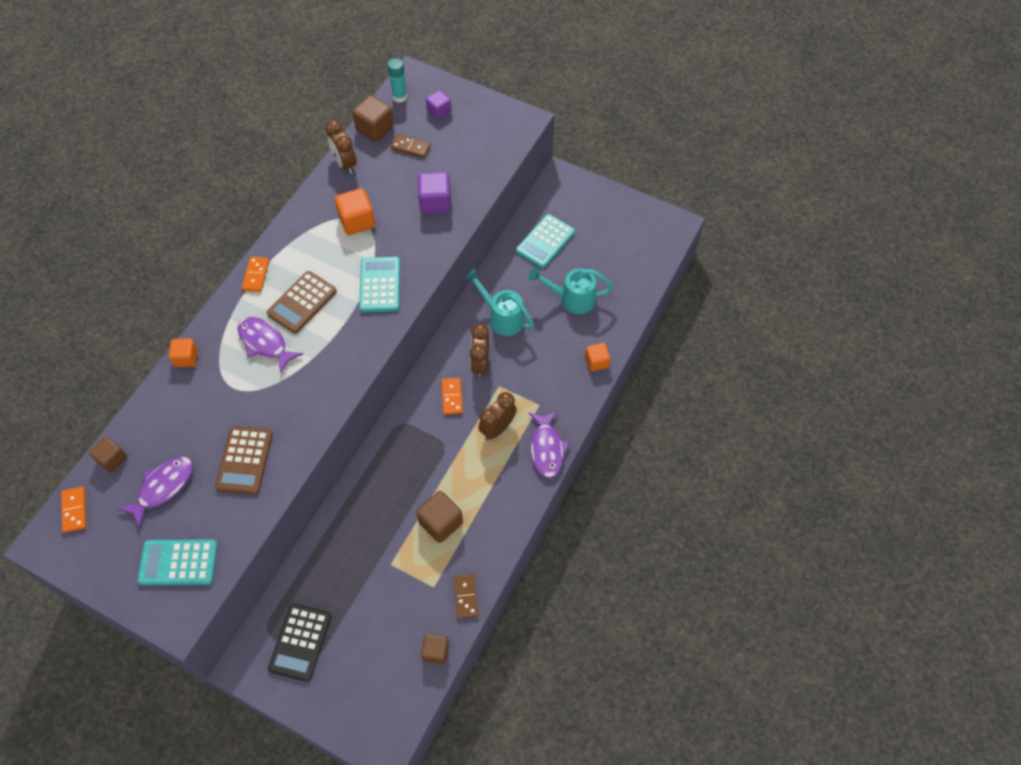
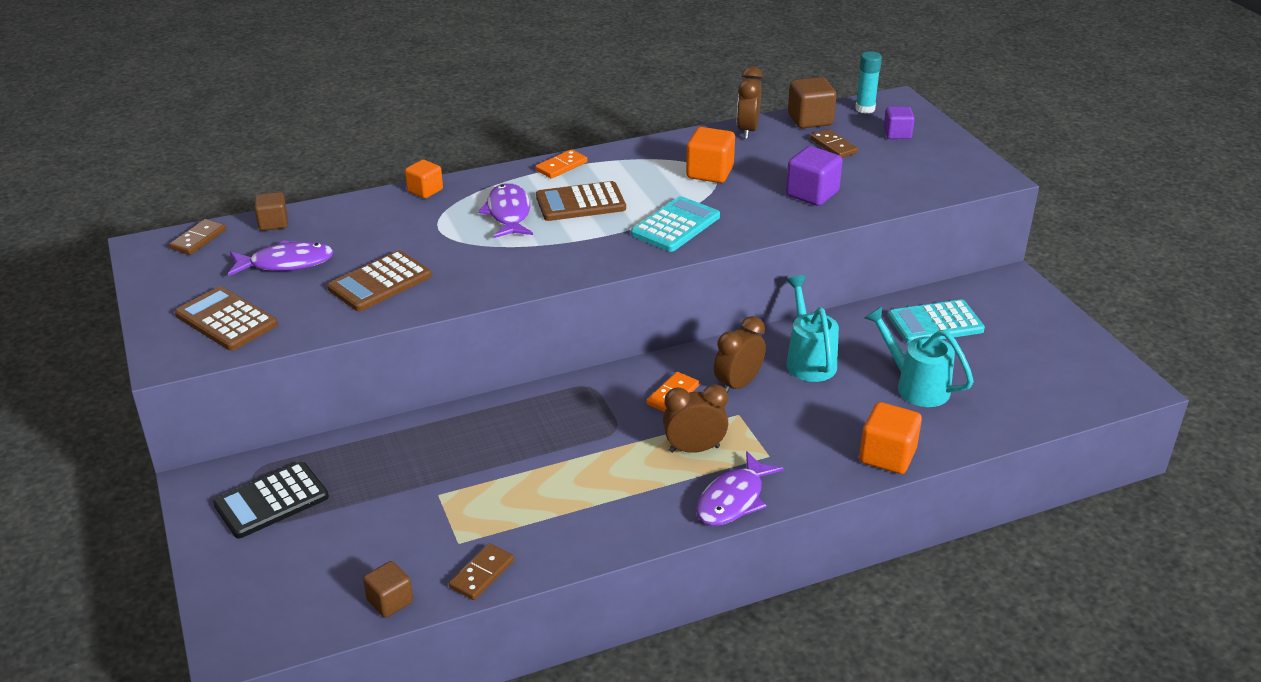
camera: 40 degrees right, 25 degrees down
orange domino [61,486,86,533] -> brown domino [169,219,226,255]
turquoise calculator [137,540,218,585] -> brown calculator [175,286,278,351]
brown cube [416,491,463,543] -> none
orange cube [585,343,611,371] -> orange cube [859,402,922,474], size x1.53

